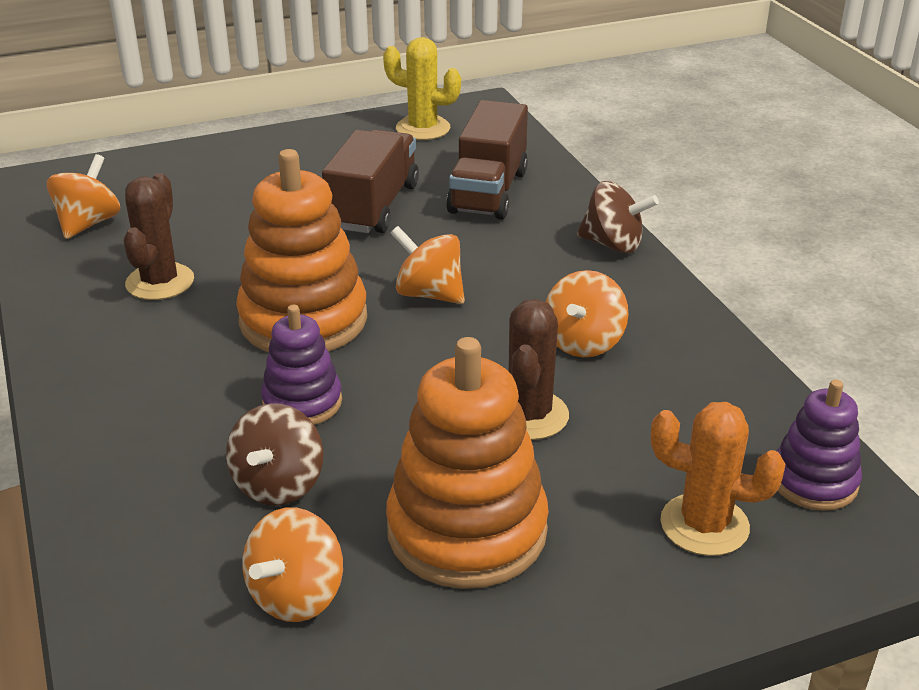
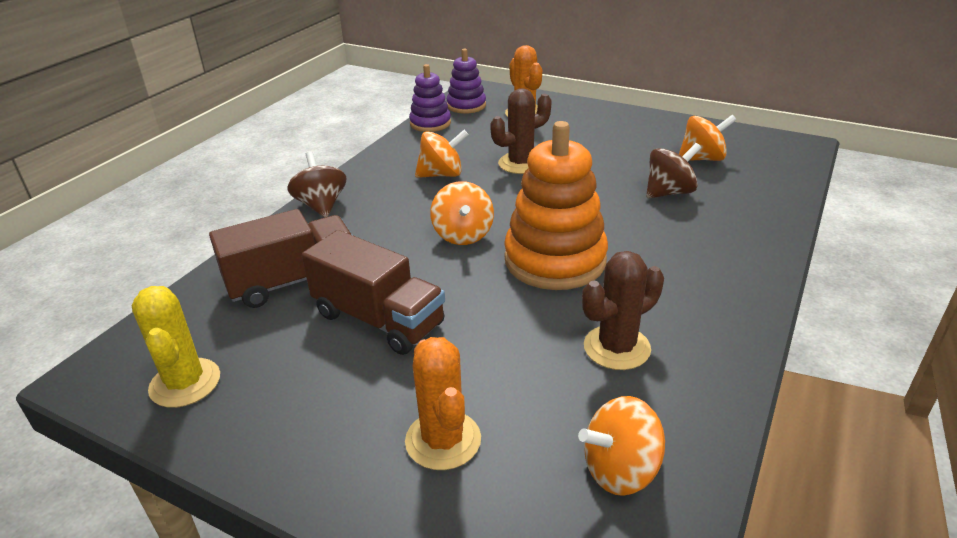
camera: 130 degrees left, 0 degrees up
purple stacking toy [261,305,342,425] -> purple stacking toy moved to [409,64,451,132]
brown truck [322,130,419,233] -> brown truck turned 120 degrees counterclockwise [302,230,445,355]
orange stacking toy [386,337,549,589] -> none
none -> orange cactus [405,337,481,470]

